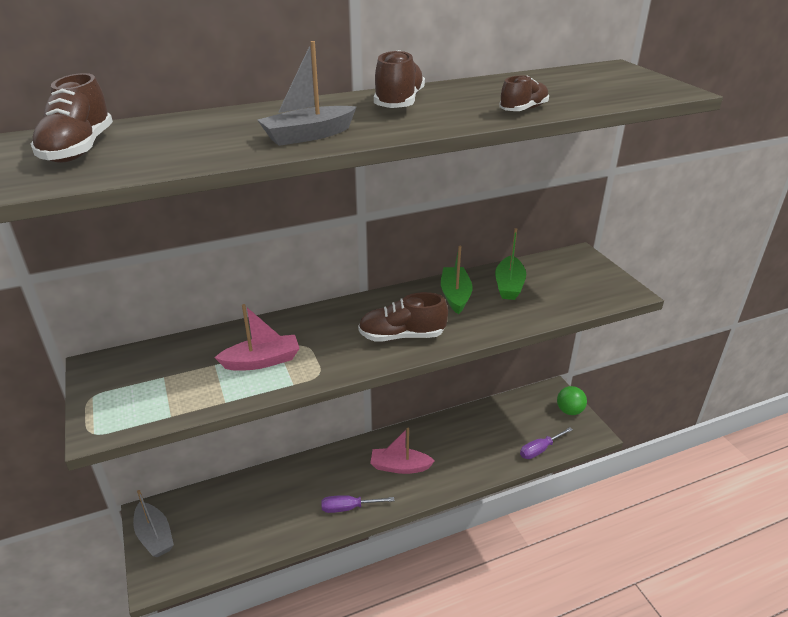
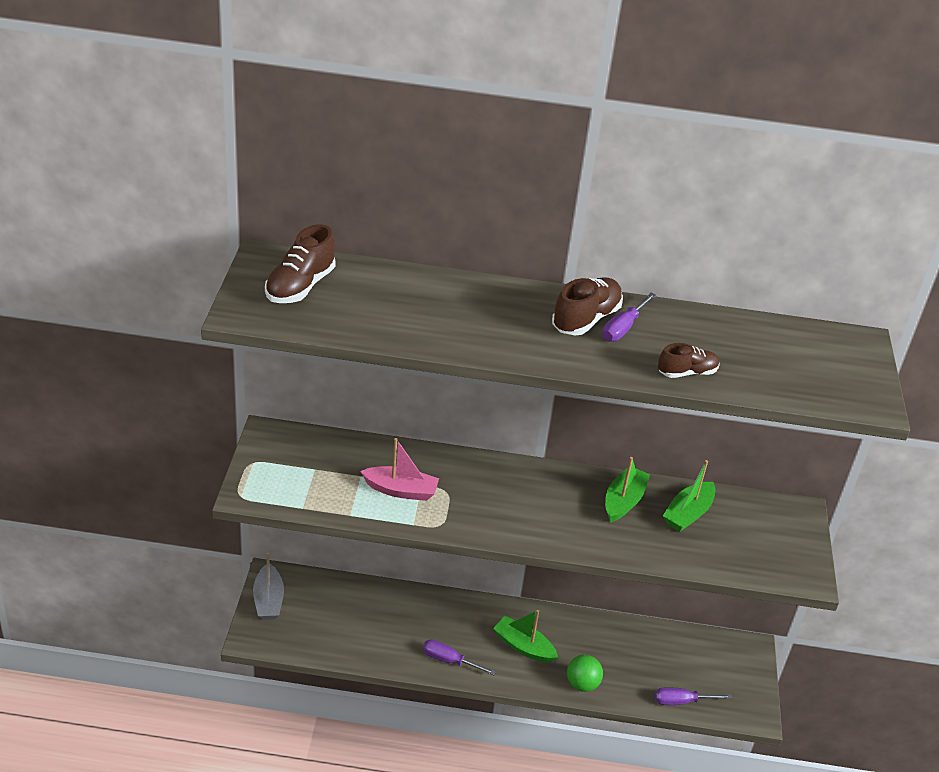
camera: 25 degrees right, 5 degrees up
grey boat [258,41,357,146] -> none
brown shoe [358,292,448,342] -> none
pink boat [370,428,435,474] -> green boat [493,610,558,663]
green ball [557,386,587,415] -> green ball moved to [567,655,603,692]
none -> purple screwdriver [602,293,656,341]

